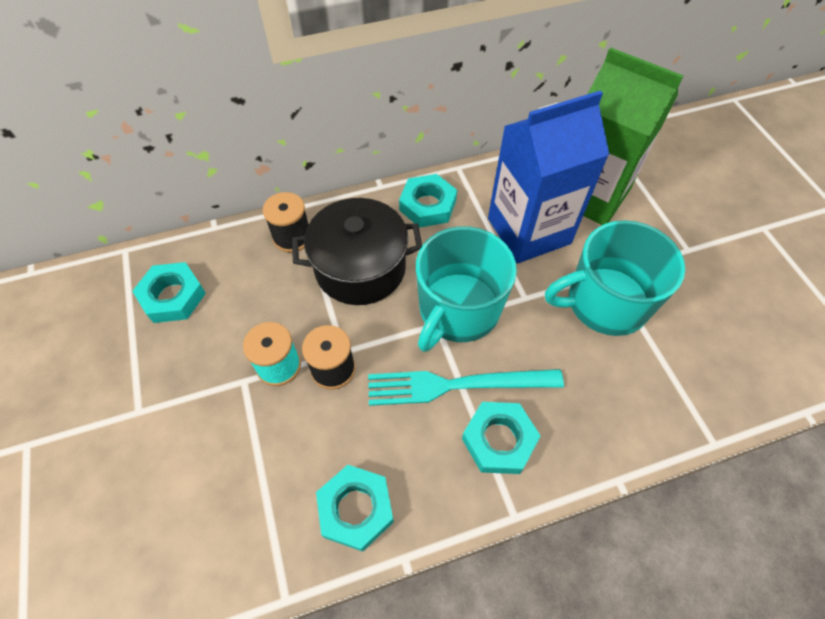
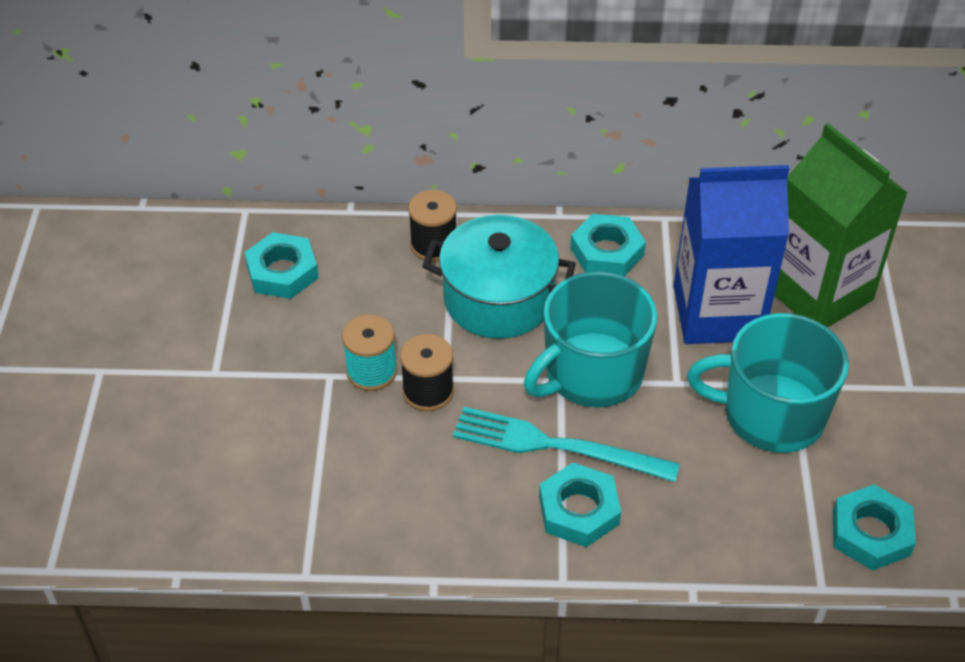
camera: 20 degrees right, 10 degrees down
black pot [292,198,422,305] -> turquoise pot [422,215,576,339]
turquoise nut [316,465,394,552] -> turquoise nut moved to [833,484,916,571]

